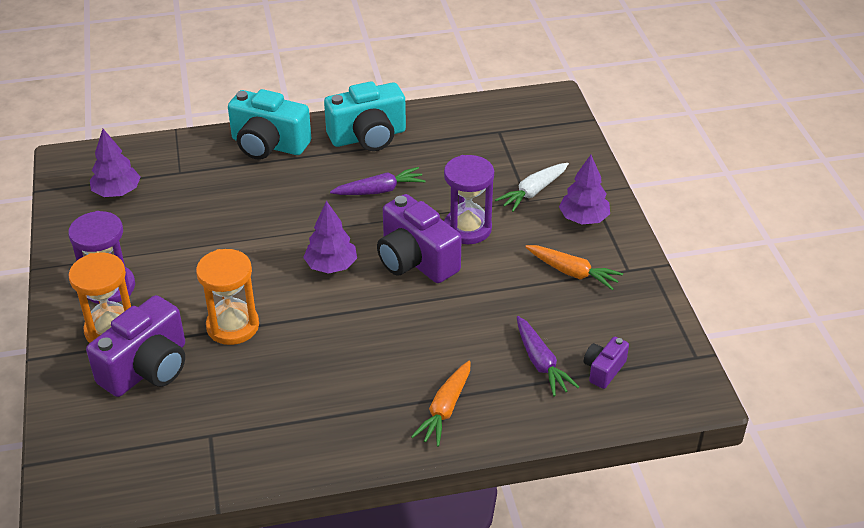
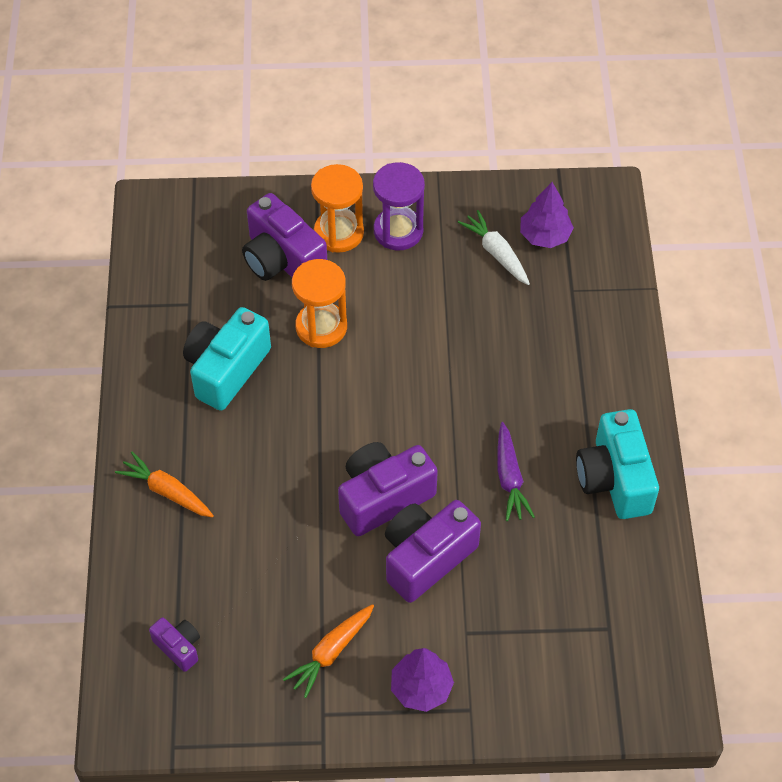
camera: 100 degrees right, 15 degrees up
turquoise camera [228,89,311,160] -> turquoise camera moved to [183,307,271,411]
purple tree [303,201,357,274] -> none
purple hourglass [444,155,494,244] -> purple camera [385,500,481,603]
white carrot [495,163,569,212] -> white carrot moved to [458,210,530,285]
purple carrot [517,316,579,396] -> none

